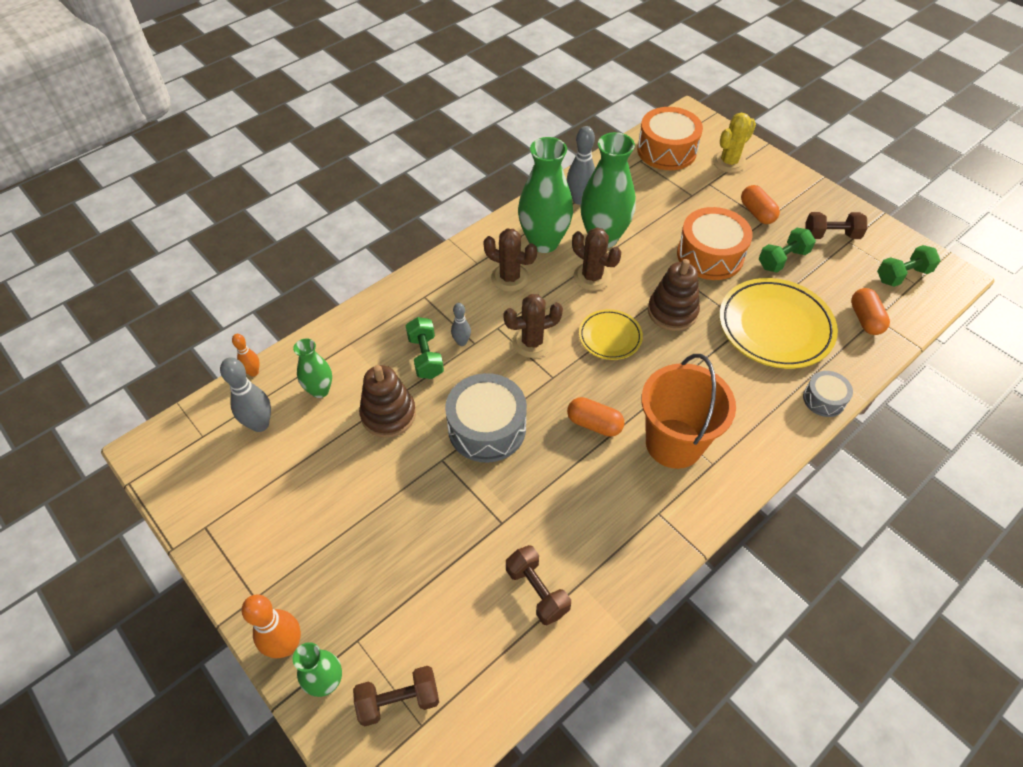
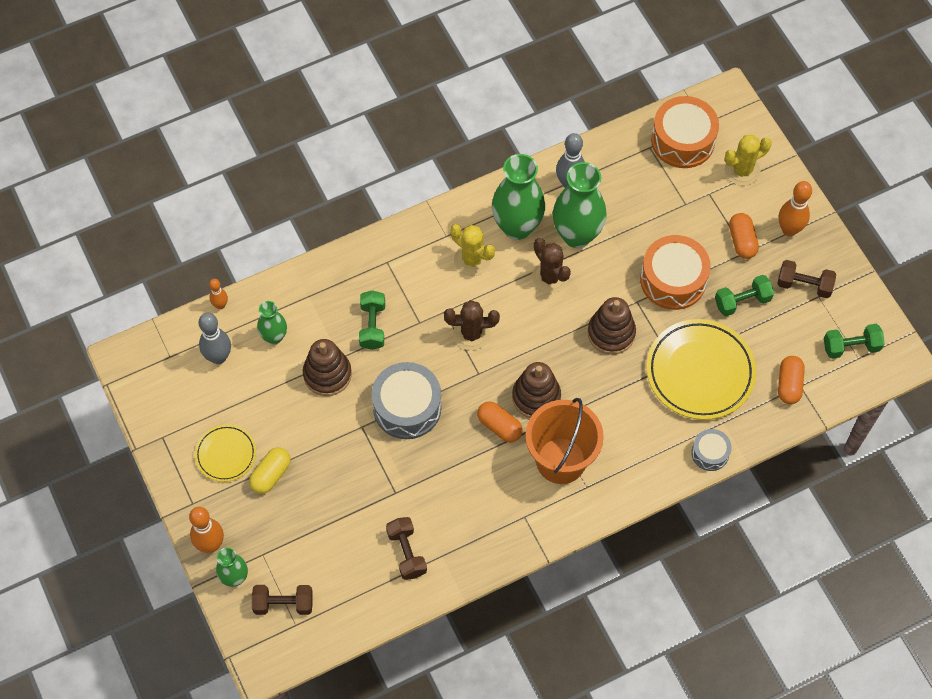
camera: 15 degrees right, 10 degrees up
grey bowling pin [451,303,471,346] -> none
brown cactus [483,229,537,292] -> yellow cactus [450,224,495,276]
yellow plate [579,309,643,360] -> yellow plate moved to [195,424,256,482]
none -> yellow capsule [249,447,291,494]
none -> brown stacking toy [512,362,561,418]
none -> orange bowling pin [779,181,812,236]

